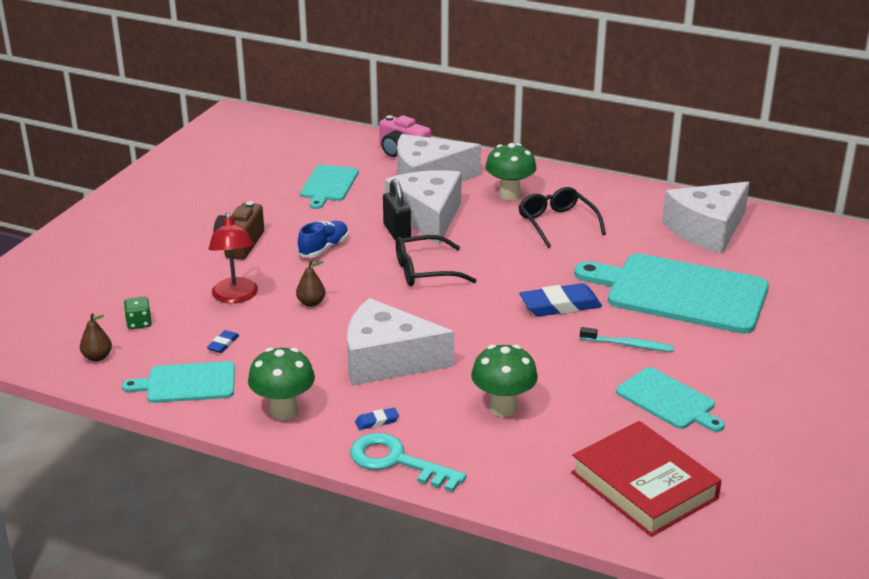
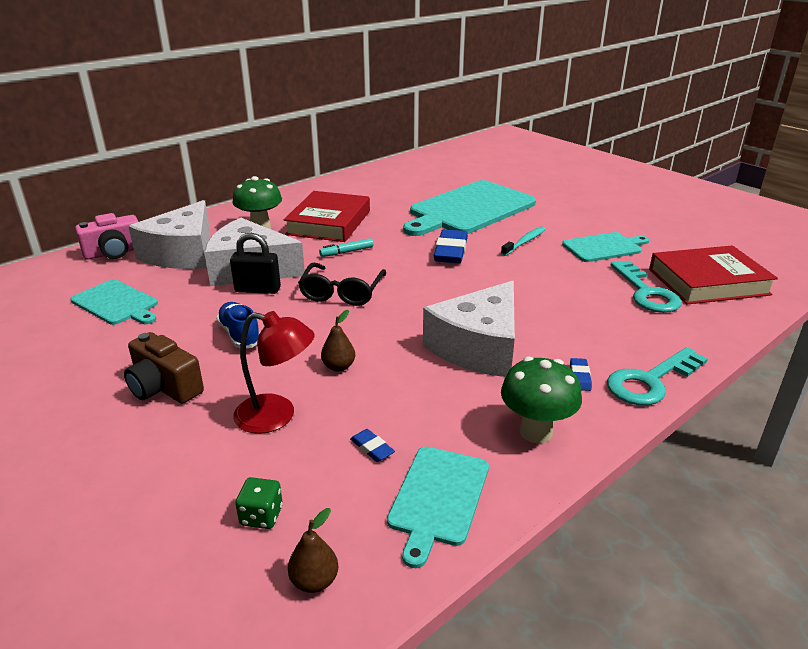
camera: 65 degrees left, 0 degrees up
green mushroom [471,345,538,417] -> none
black glasses [518,187,606,248] -> red book [284,191,370,242]
white cheese [662,182,750,254] -> none
none -> turquoise marker [319,238,373,257]
none -> turquoise key [611,261,682,313]

